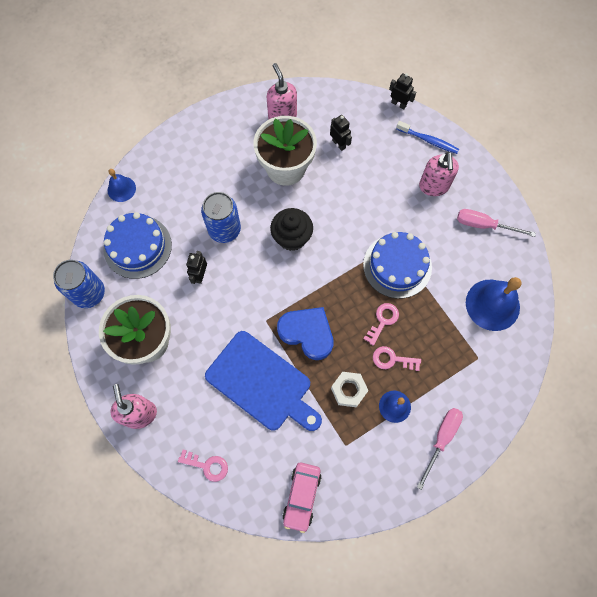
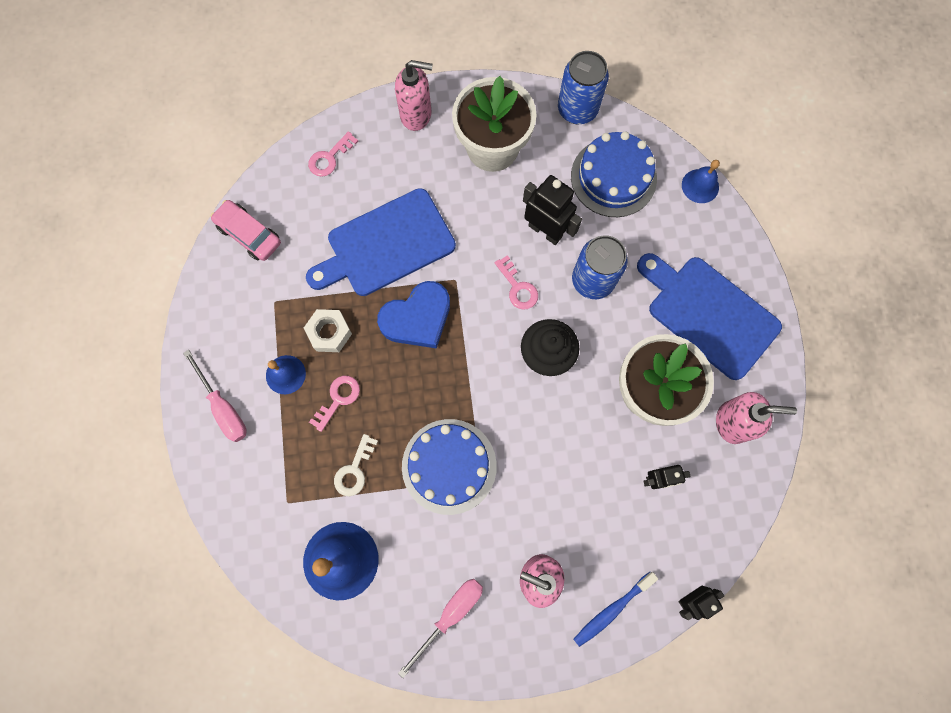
camera: 115 degrees right, 5 degrees up
black robot [186,251,207,284] -> black robot [523,175,582,245], size x1.62
pink key [364,303,399,346] -> pink key moved to [495,255,538,310]
none -> white key [334,434,378,496]
none -> blue cutting board [637,253,782,380]

